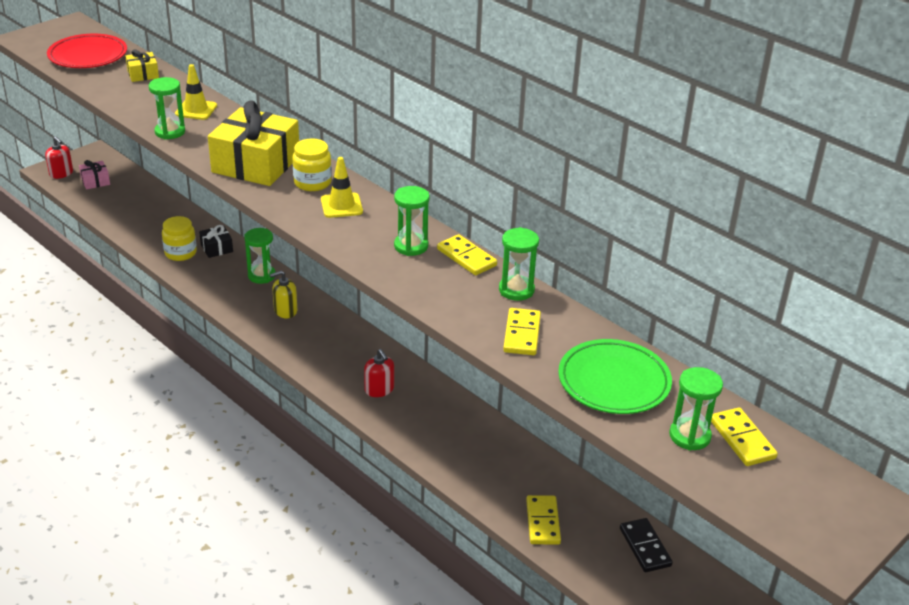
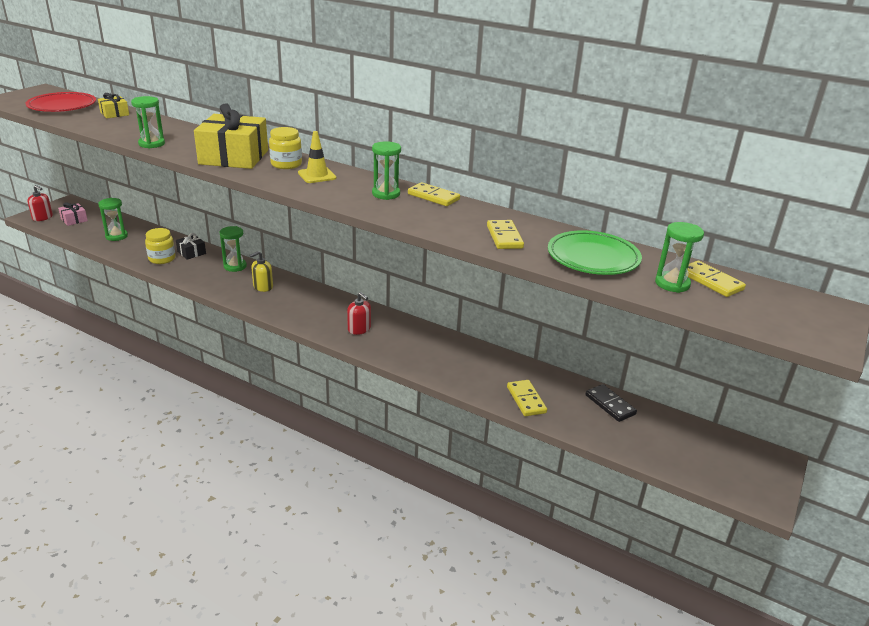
camera: 15 degrees left, 5 degrees down
yellow traffic cone [175,64,217,120] -> none
green hourglass [499,227,539,301] -> green hourglass moved to [98,198,128,241]

